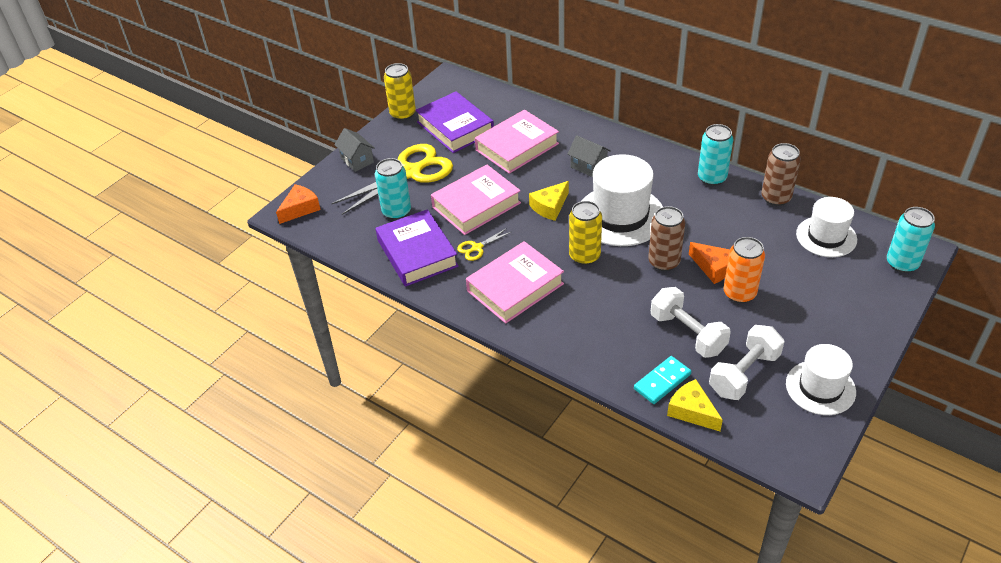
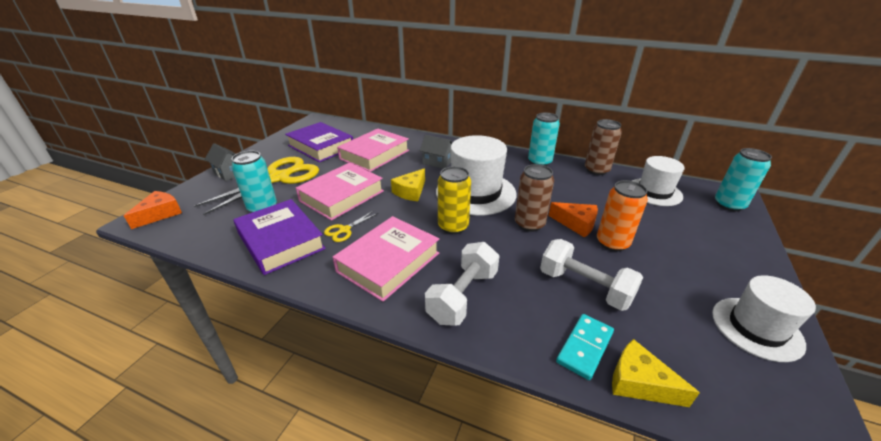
camera: 15 degrees left, 10 degrees down
yellow can [384,63,416,121] -> none
white dumbbell [709,325,784,400] -> white dumbbell moved to [425,242,499,326]

